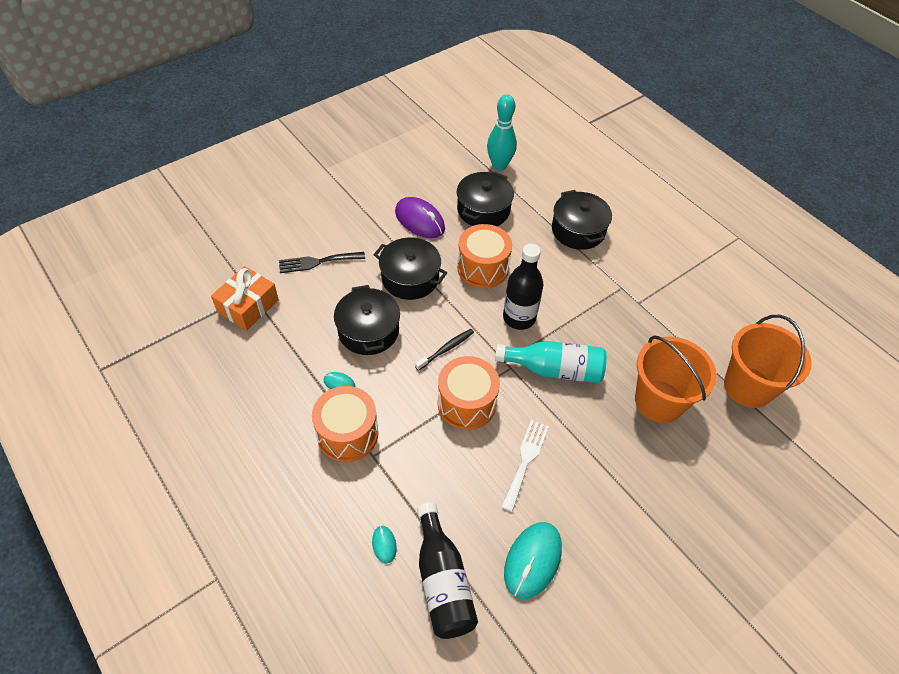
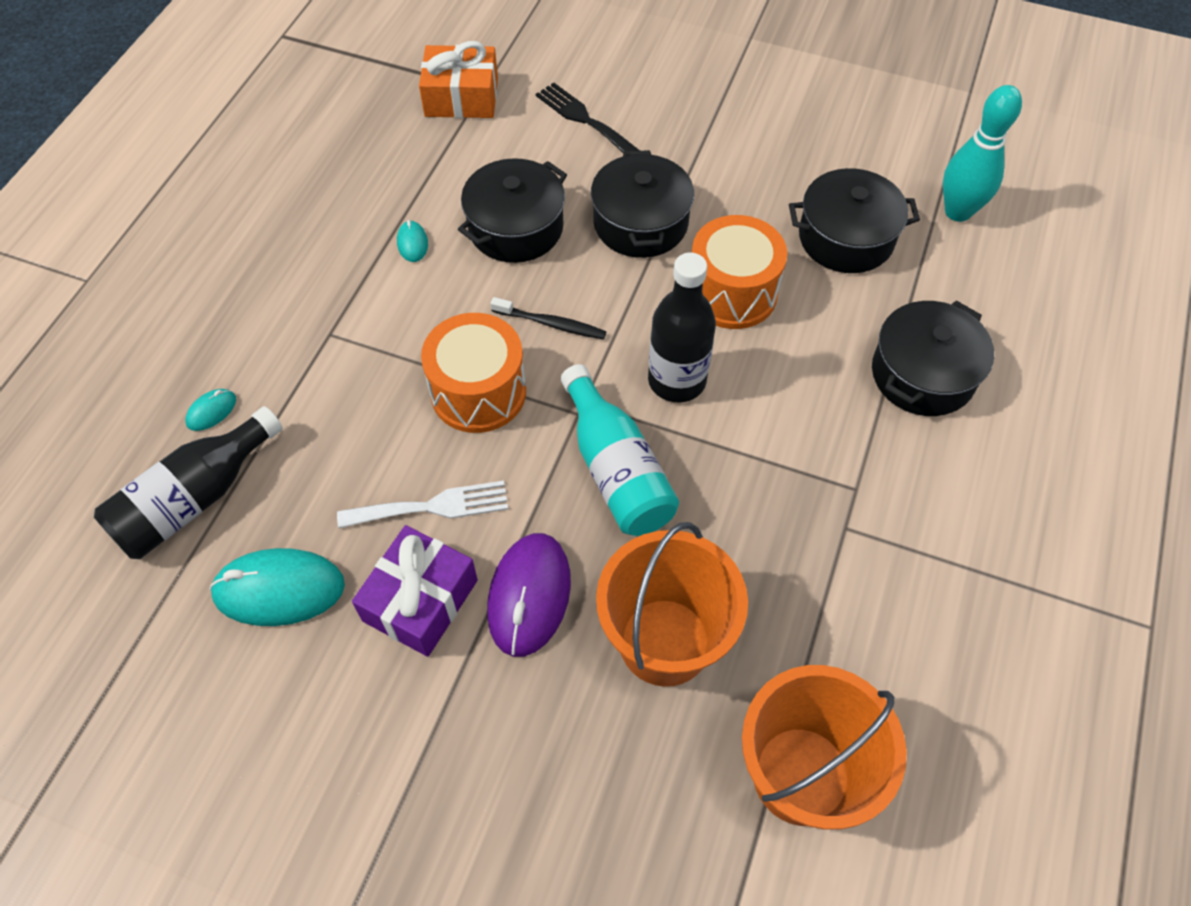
camera: 60 degrees right, 5 degrees up
orange drum [312,386,378,462] -> none
purple mouse [395,197,445,238] -> purple mouse moved to [487,533,571,657]
none -> purple gift [352,525,478,657]

